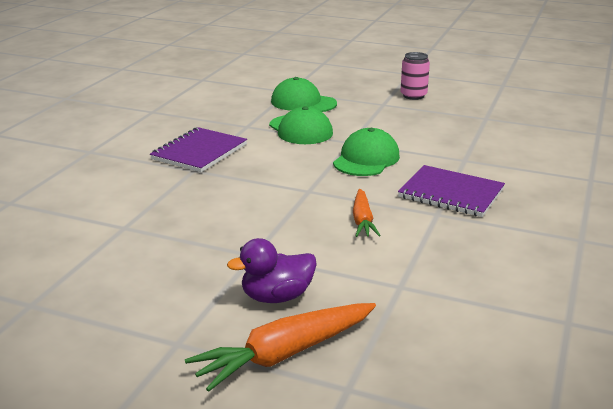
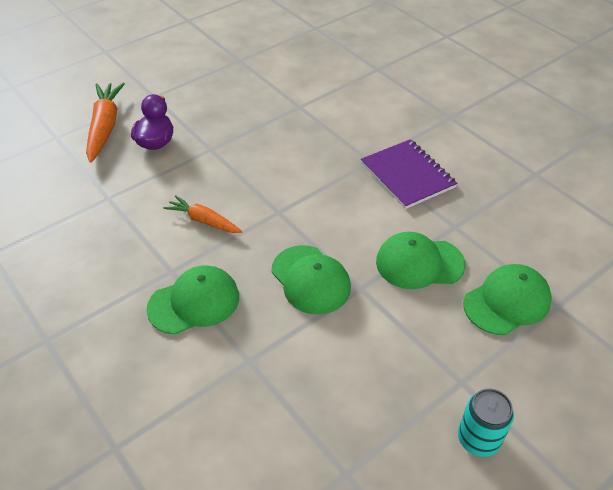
camera: 120 degrees right, 20 degrees up
purple notebook [398,165,505,217] -> green cap [146,265,239,335]
pink can [400,52,430,100] -> turquoise can [458,388,514,457]

